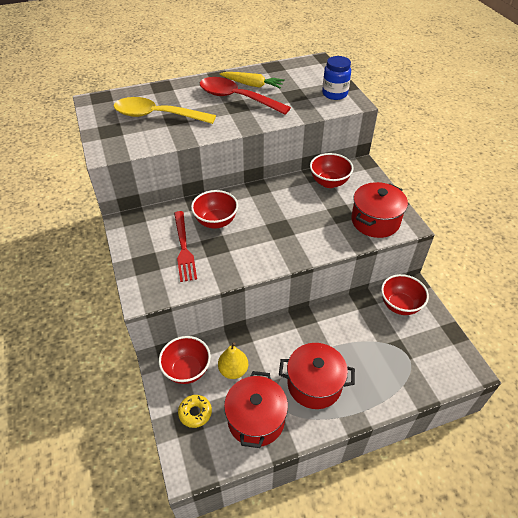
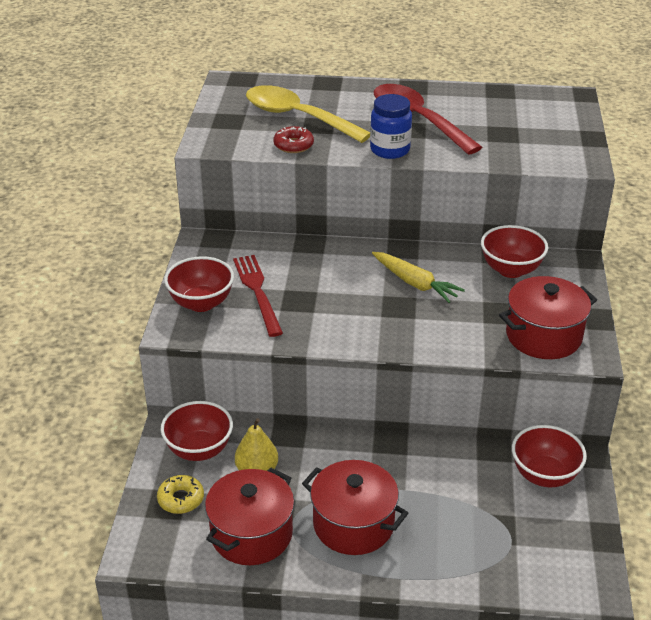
camera: 25 degrees right, 10 degrees down
red fork [174,211,197,282] -> red fork turned 150 degrees clockwise [233,255,283,337]
red bowl [191,190,238,229] -> red bowl moved to [164,256,234,312]
yellow carrot [220,72,285,88] -> yellow carrot moved to [372,252,465,303]
blue jar [322,56,351,100] -> blue jar moved to [370,94,412,159]
none -> red donut [274,126,314,153]

